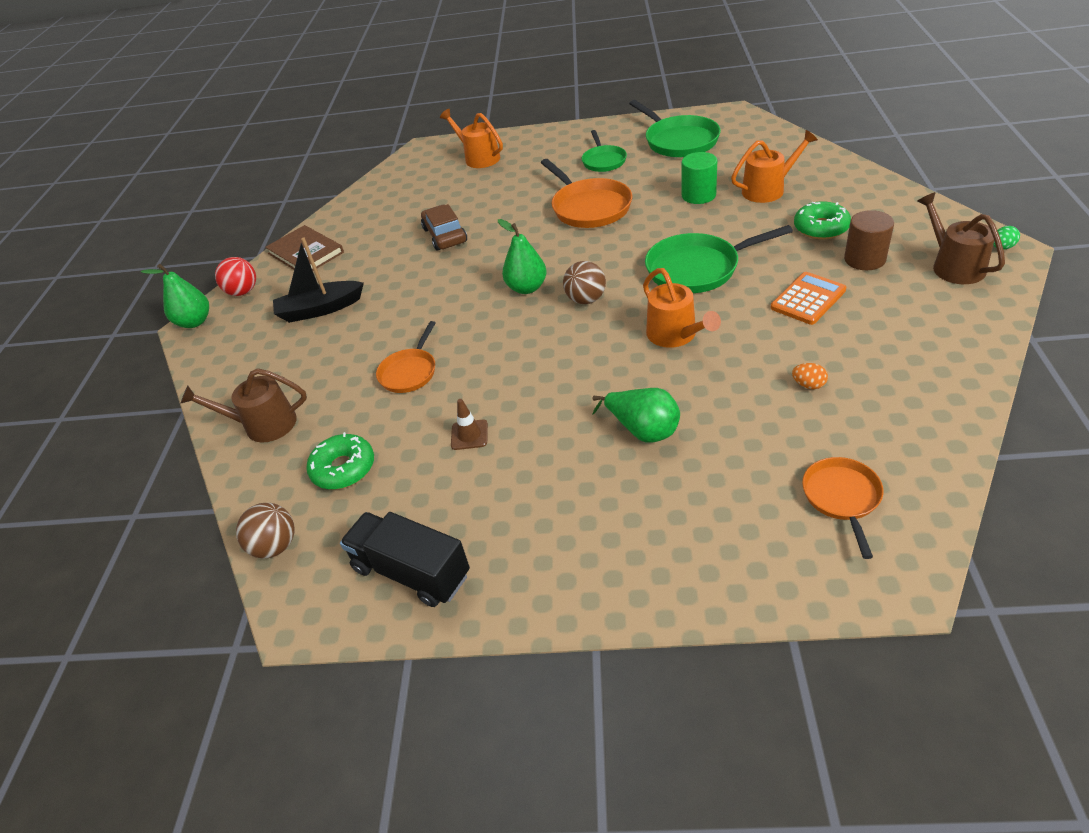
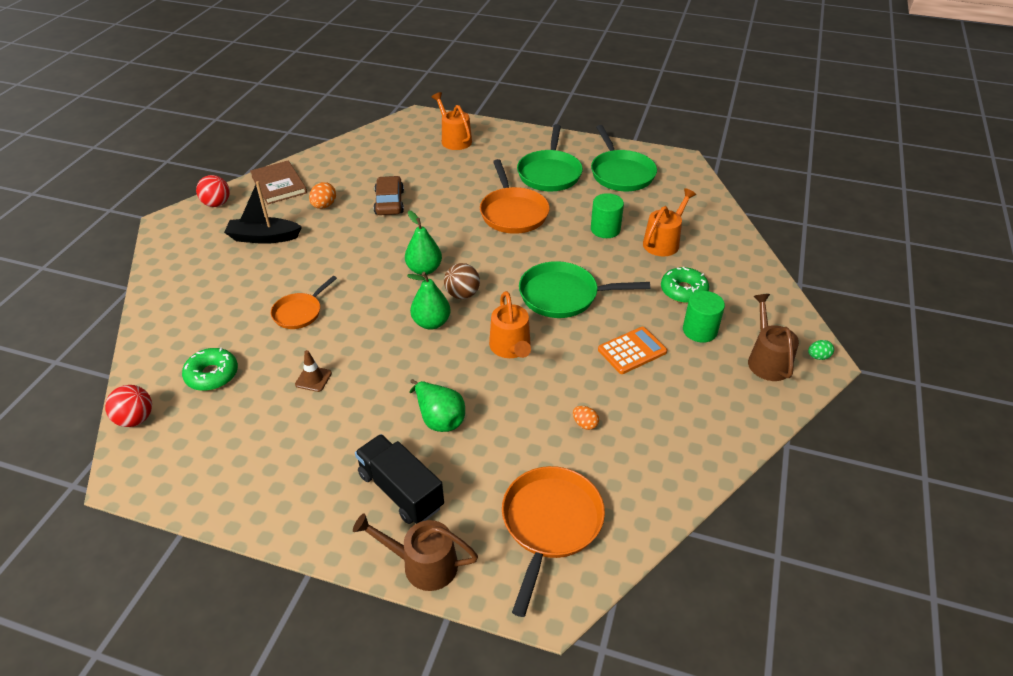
camera: 10 degrees right, 0 degrees up
green pear [141,264,209,328] -> green pear moved to [407,272,451,330]
brown watering can [180,368,307,442] -> brown watering can moved to [353,513,478,591]
brown ball [236,503,295,558] -> red ball [105,385,152,427]
black truck [340,512,470,607] -> black truck moved to [355,434,444,524]
green pan [581,130,627,172] -> green pan [517,124,583,191], size x1.64
orange watering can [731,130,818,203] -> orange watering can turned 45 degrees counterclockwise [643,188,696,256]
orange pan [802,457,884,559] -> orange pan [502,466,605,617], size x1.64
brown cylinder [844,210,894,270] -> green cylinder [683,291,725,343]
none -> orange egg [309,182,336,209]

